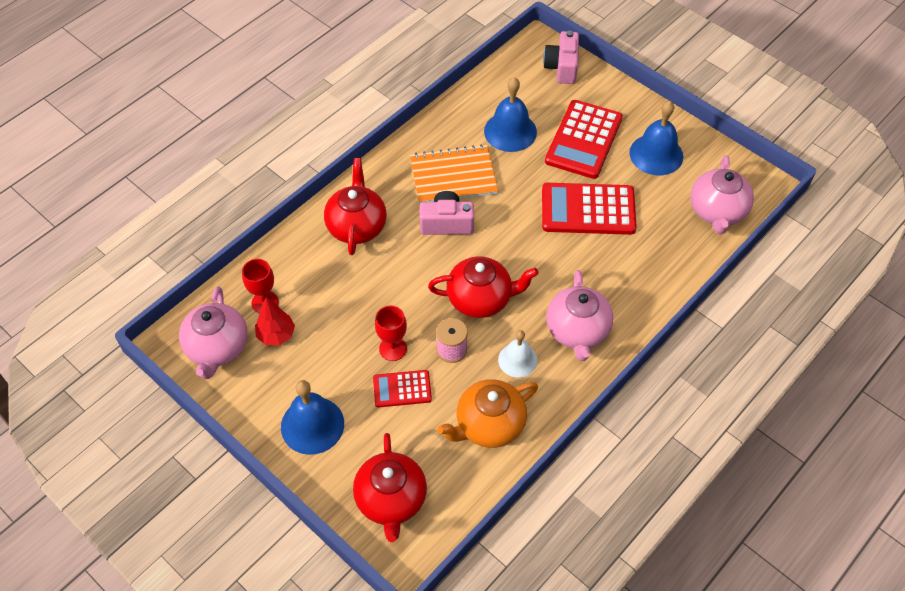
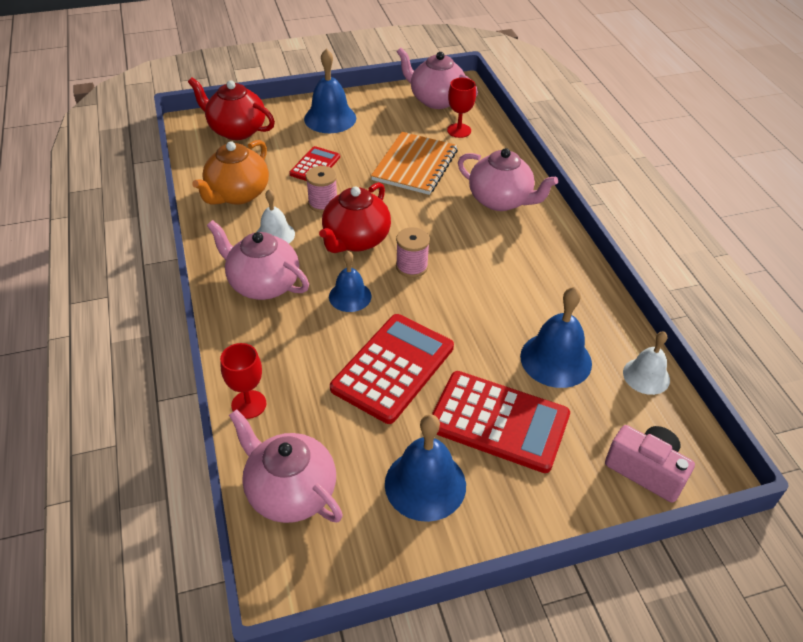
camera: 120 degrees right, 10 degrees down
red tree [255,297,295,345] -> none
red teapot [324,158,387,255] -> pink teapot [458,148,558,211]
red goblet [375,306,407,361] -> red goblet moved to [220,343,266,419]
orange notebook [410,144,499,204] -> orange notebook moved to [371,132,458,195]
pink camera [420,191,474,235] -> none
orange teapot [437,379,538,448] -> orange teapot turned 150 degrees counterclockwise [192,140,269,205]
red calculator [545,100,623,179] -> red calculator turned 150 degrees clockwise [432,371,570,473]
none -> blue bell [329,251,371,312]
none -> pink spool [396,227,430,278]
none -> white bell [623,331,670,395]

